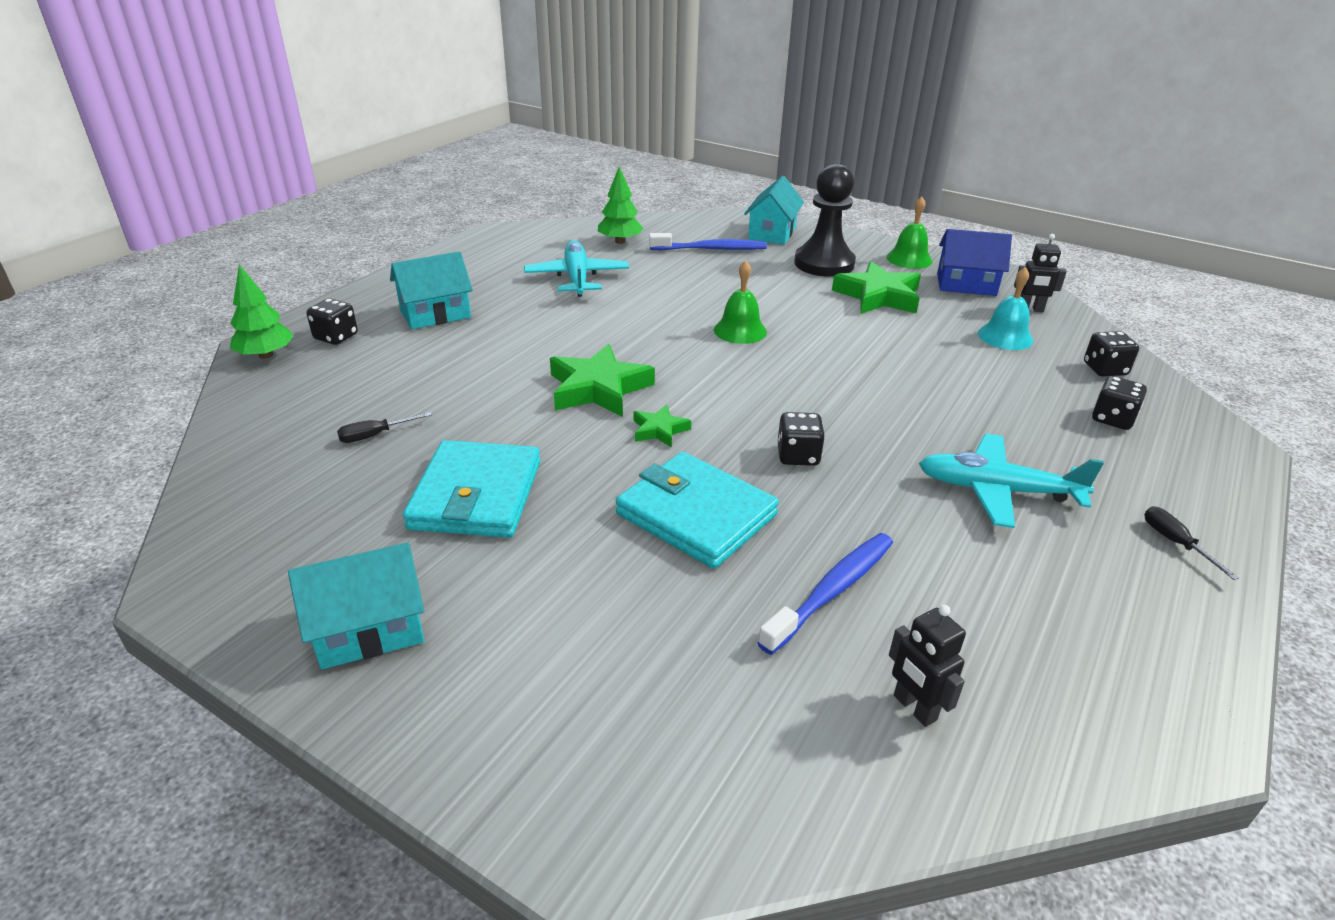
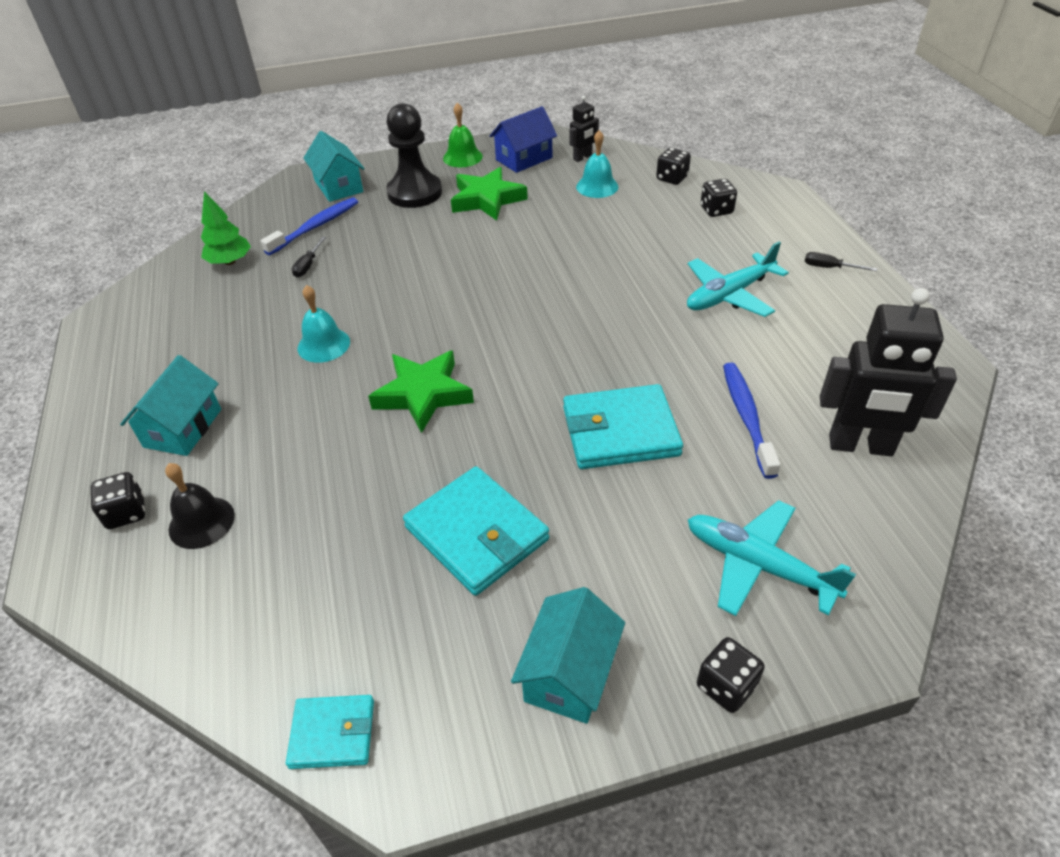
camera: 45 degrees left, 10 degrees up
green tree [230,265,294,359] -> none
black screwdriver [337,412,432,443] -> black screwdriver moved to [292,236,326,277]
turquoise plane [524,240,629,297] -> turquoise plane moved to [687,500,856,616]
green star [633,405,691,448] -> none
green bell [714,260,767,344] -> none
black dice [777,412,825,466] -> black dice moved to [697,637,765,713]
black robot [889,605,966,727] -> black robot [820,288,957,456], size x2.00
none -> black bell [165,463,235,549]
none -> turquoise wallet [286,695,374,769]
none -> turquoise bell [298,285,350,363]

